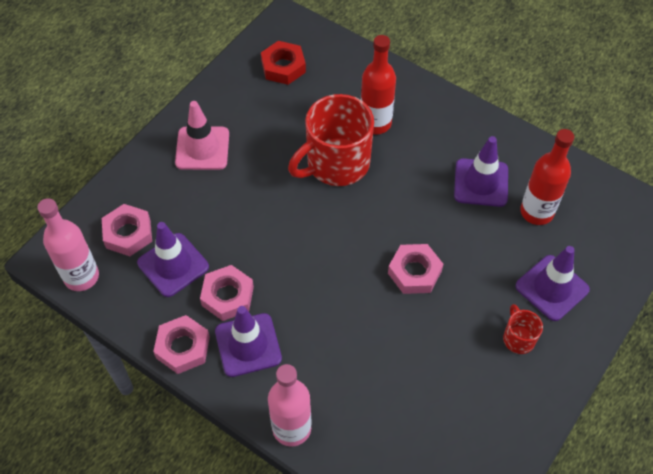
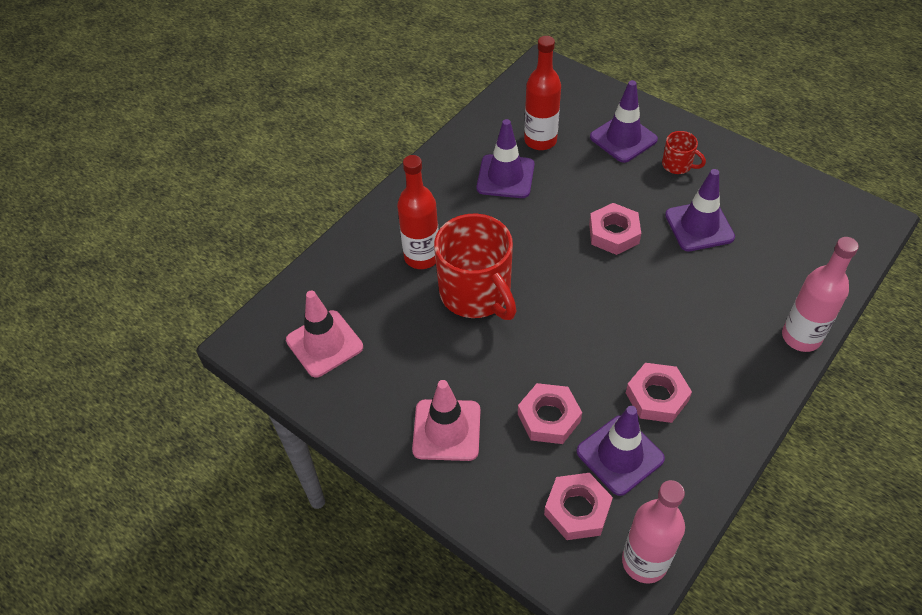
camera: 85 degrees left, 5 degrees down
pink nut [153,315,210,374] -> pink nut moved to [518,383,582,444]
purple traffic cone [215,306,282,377] -> purple traffic cone moved to [665,169,735,251]
red nut [261,41,306,85] -> pink traffic cone [286,290,363,378]
red mug [503,304,543,354] -> red mug turned 135 degrees counterclockwise [662,131,706,174]

